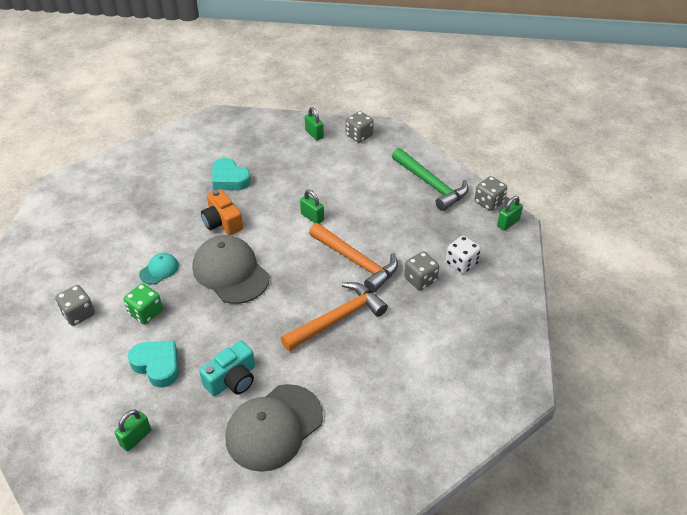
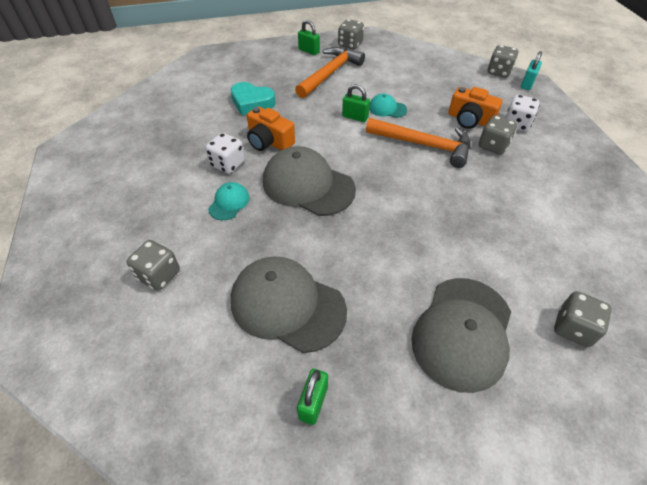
camera: 20 degrees left, 5 degrees up
green dice [124,284,163,324] -> none
turquoise heart [128,341,179,387] -> grey cap [231,256,347,353]
turquoise camera [199,341,255,396] -> none
orange hammer [281,282,388,351] -> orange hammer moved to [295,47,365,98]
green hammer [392,148,469,211] -> none
green padlock [497,196,523,231] -> turquoise padlock [521,51,542,90]
none -> white dice [206,133,245,174]
none -> turquoise cap [369,93,407,118]
none -> orange camera [448,87,502,129]
none -> grey dice [554,291,612,347]

